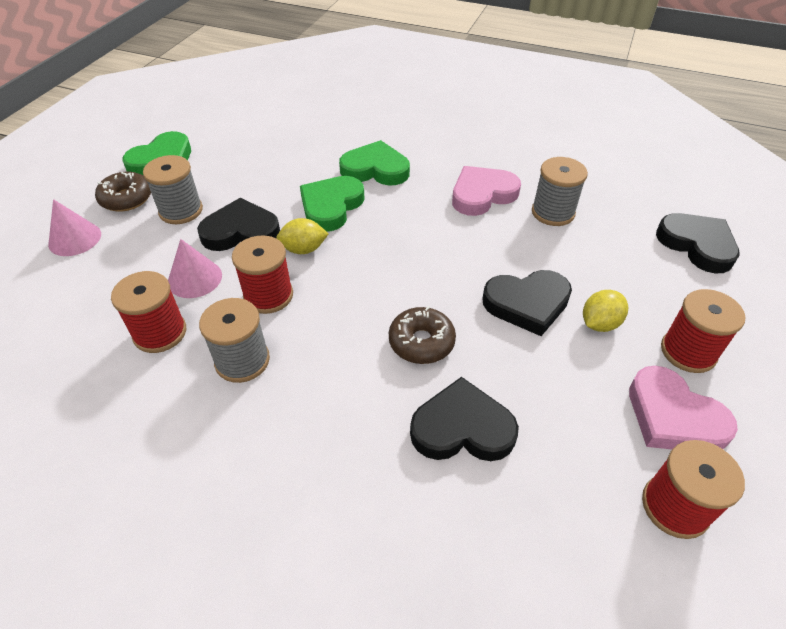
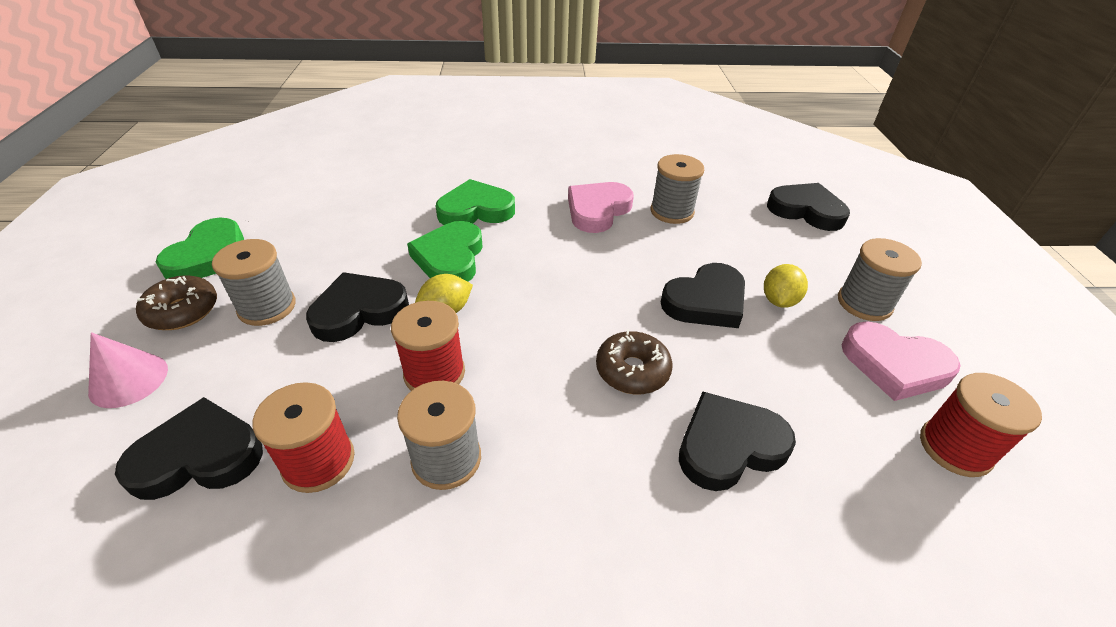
camera: 25 degrees left, 5 degrees down
pink cone [168,239,222,298] -> none
red spool [661,289,746,373] -> grey spool [838,238,922,321]
none -> black heart [115,397,263,500]

